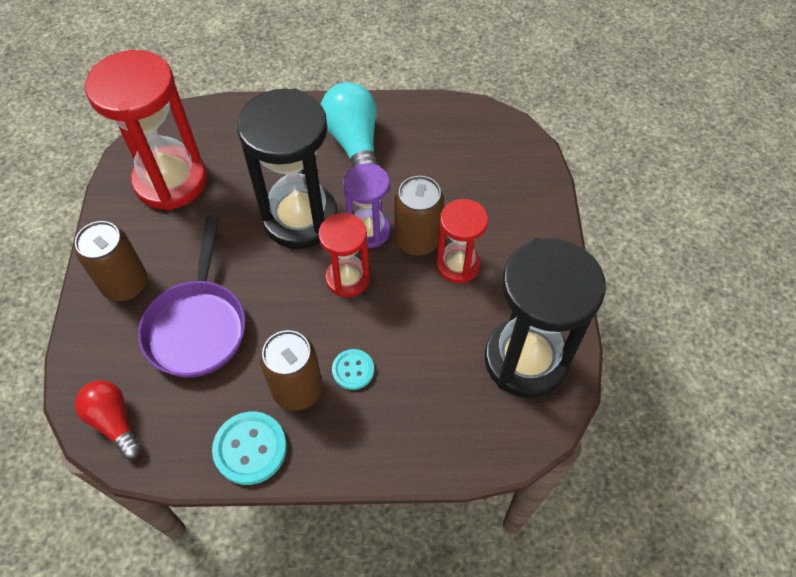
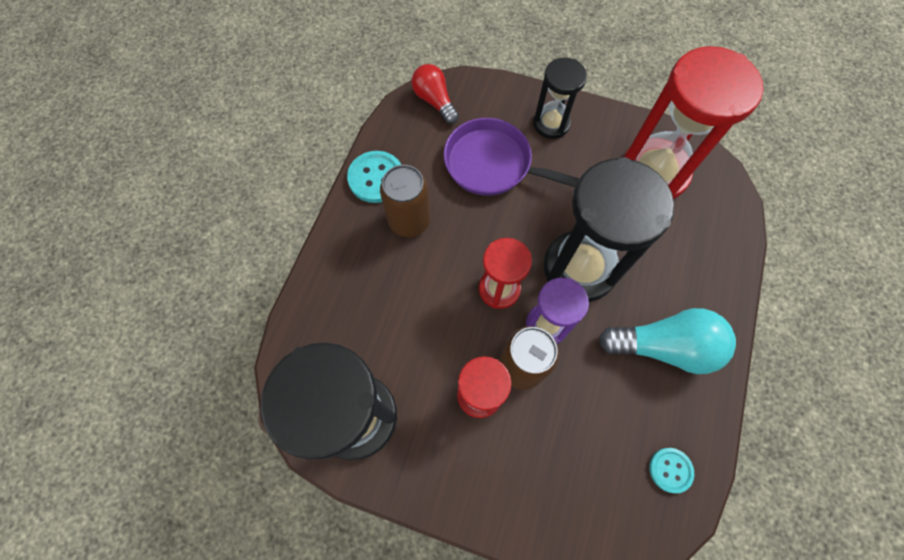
camera: 110 degrees right, 10 degrees up
brown can [75,221,147,301] -> black hourglass [533,58,587,139]
red light bulb [75,380,142,459] -> red light bulb turned 105 degrees counterclockwise [412,64,459,124]
turquoise button [332,349,374,390] -> turquoise button moved to [649,448,694,493]

